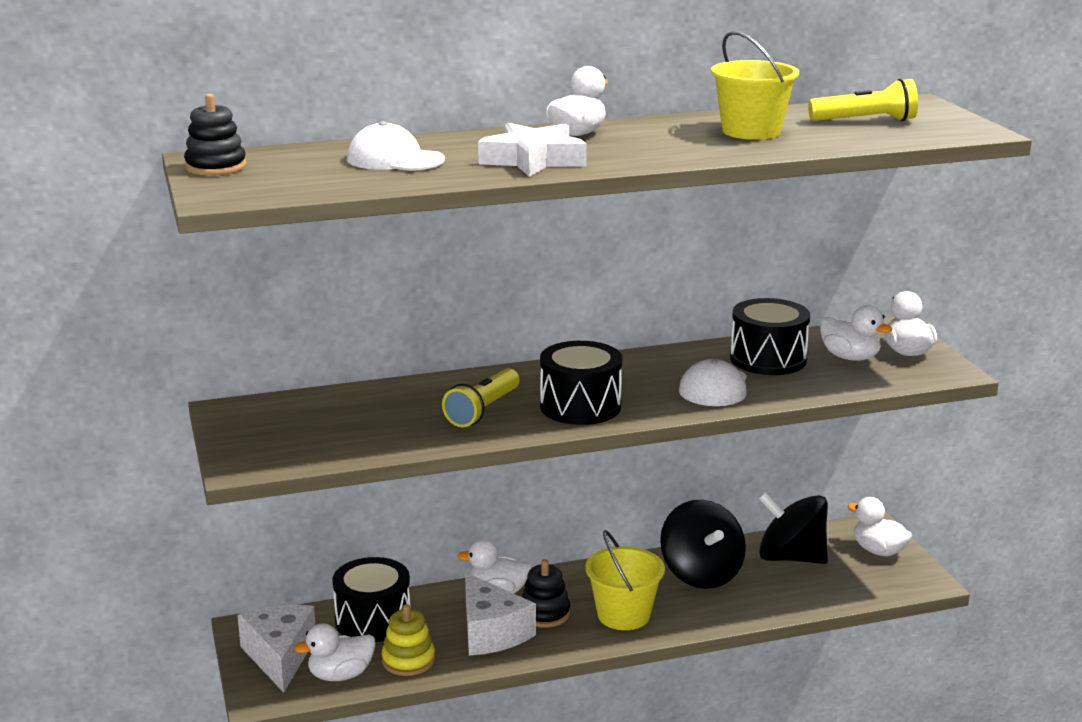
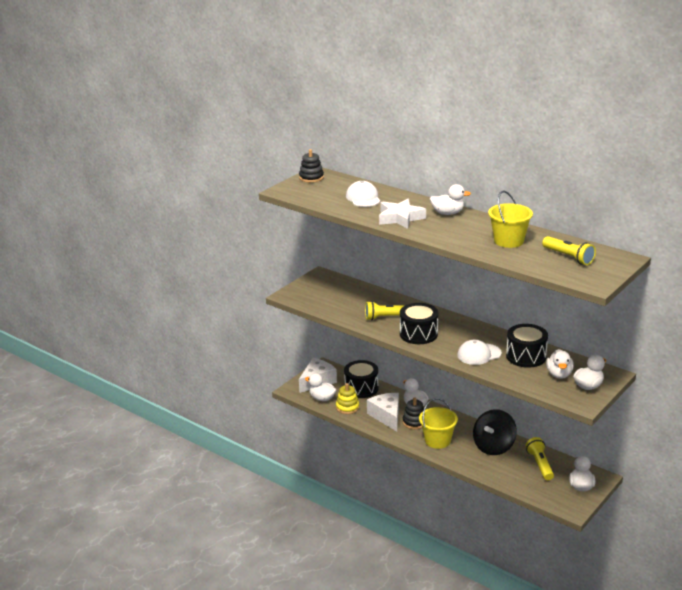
camera: 55 degrees right, 5 degrees up
white cheese [465,573,536,656] -> white cheese turned 135 degrees clockwise [367,393,399,431]
black spinning top [758,492,828,564] -> yellow flashlight [525,437,554,480]

